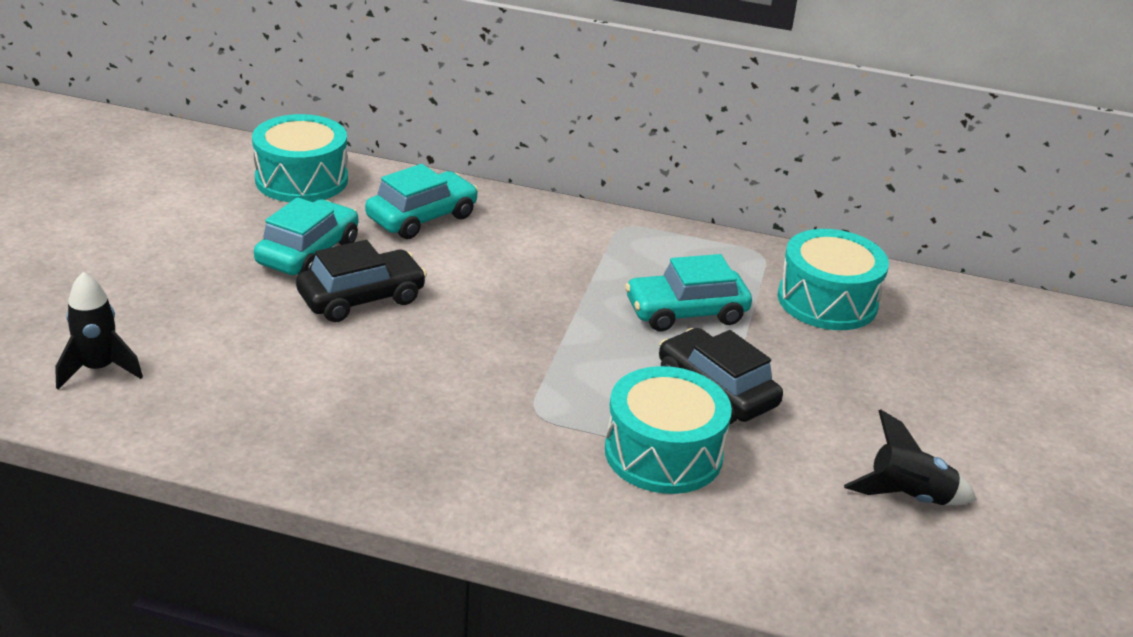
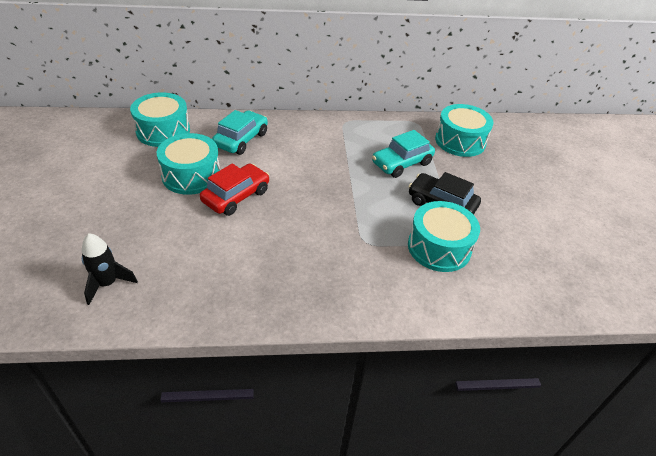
camera: 20 degrees left, 10 degrees up
turquoise car [254,197,358,275] -> turquoise drum [157,133,220,195]
black car [296,240,427,322] -> red car [200,163,269,216]
black rocket [844,409,977,505] -> none

